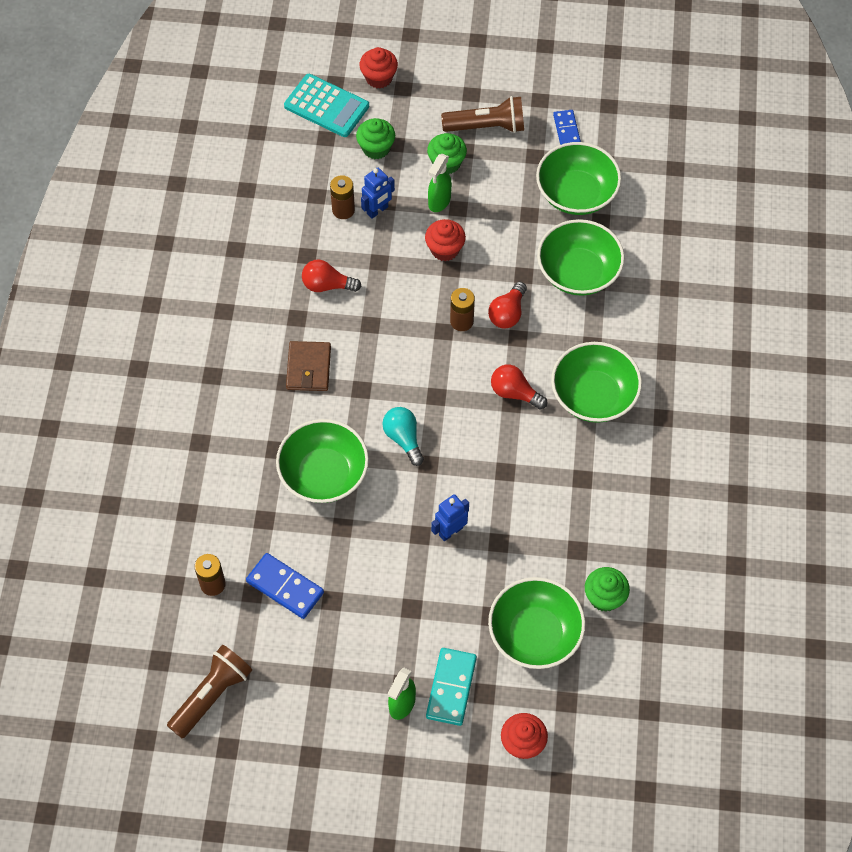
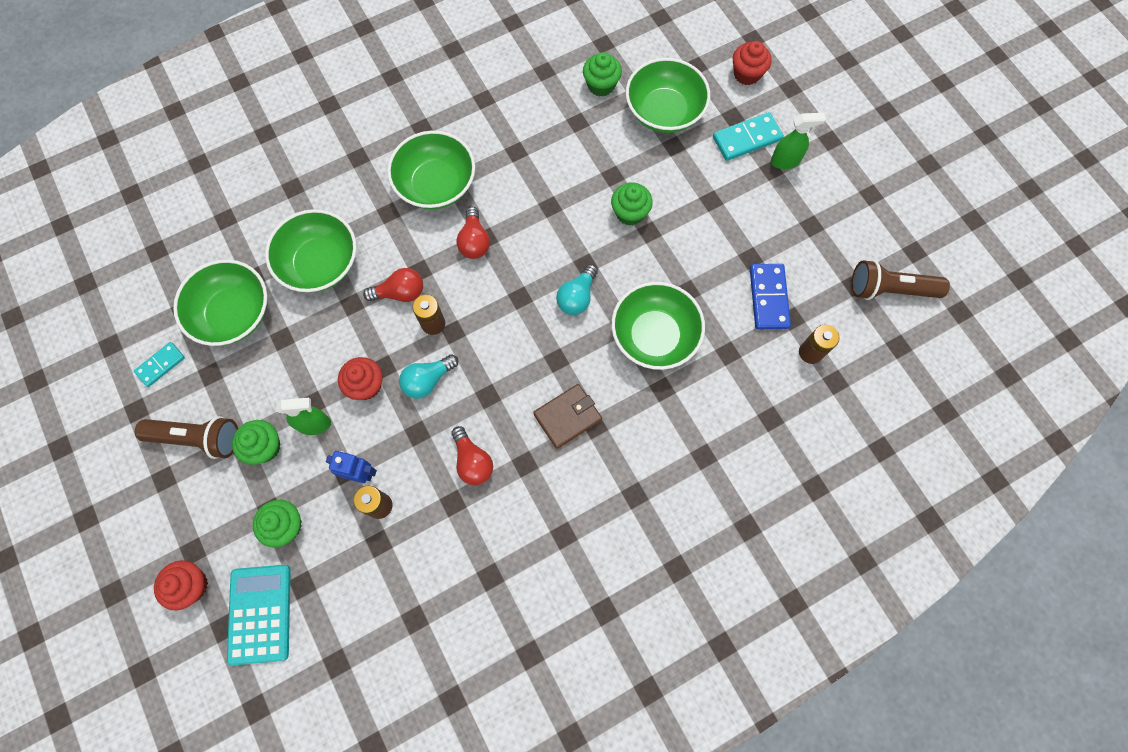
camera: 125 degrees left, 10 degrees up
blue robot [431,494,469,541] -> green cupcake [611,183,653,226]
brown flashlight [441,96,524,133] -> brown flashlight turned 135 degrees clockwise [135,416,238,459]
blue domino [553,110,581,145] -> turquoise domino [134,342,185,387]
none -> turquoise light bulb [399,354,458,399]

